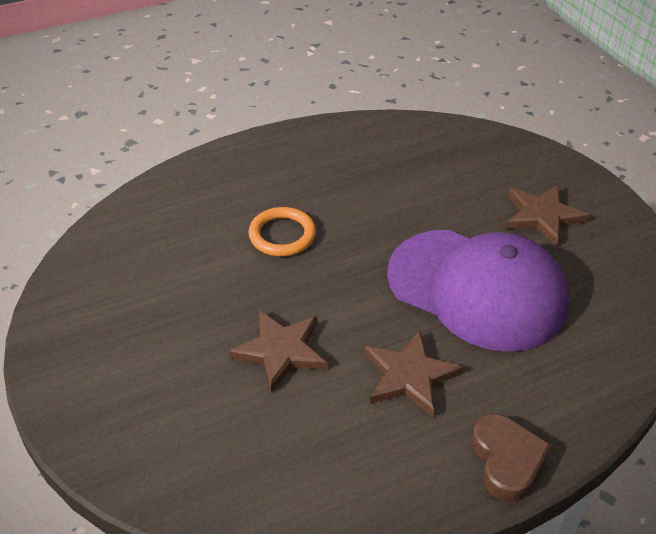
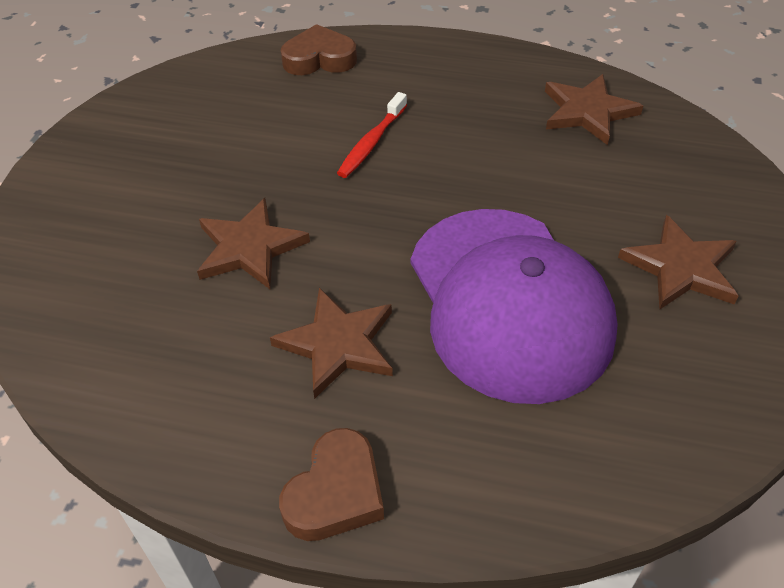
camera: 40 degrees right, 5 degrees up
orange ring [248,207,316,256] -> red toothbrush [337,92,407,178]
none -> brown heart [281,24,357,75]
none -> brown star [545,74,643,145]

